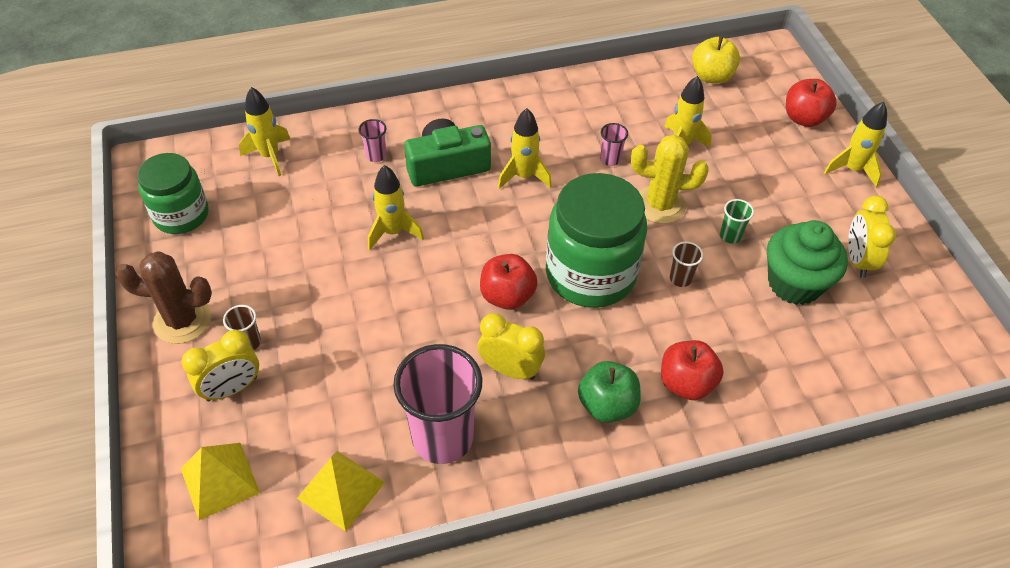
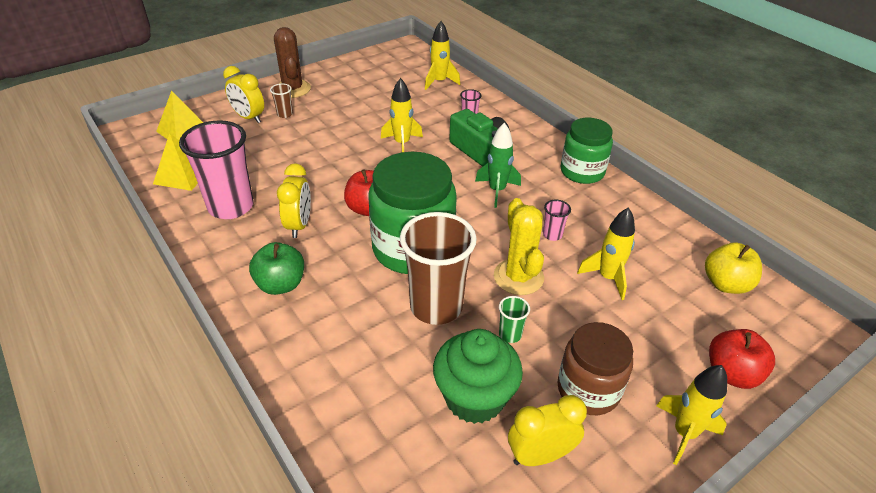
camera: 70 degrees right, 10 degrees down
green jar [137,153,209,234] -> green jar moved to [561,118,613,184]
yellow rocket [498,108,552,189] -> green rocket [475,123,521,208]
red apple [661,340,724,400] -> none
brown cup [670,242,703,287] -> brown cup [400,212,477,325], size x2.38
none -> brown jar [557,322,633,415]

